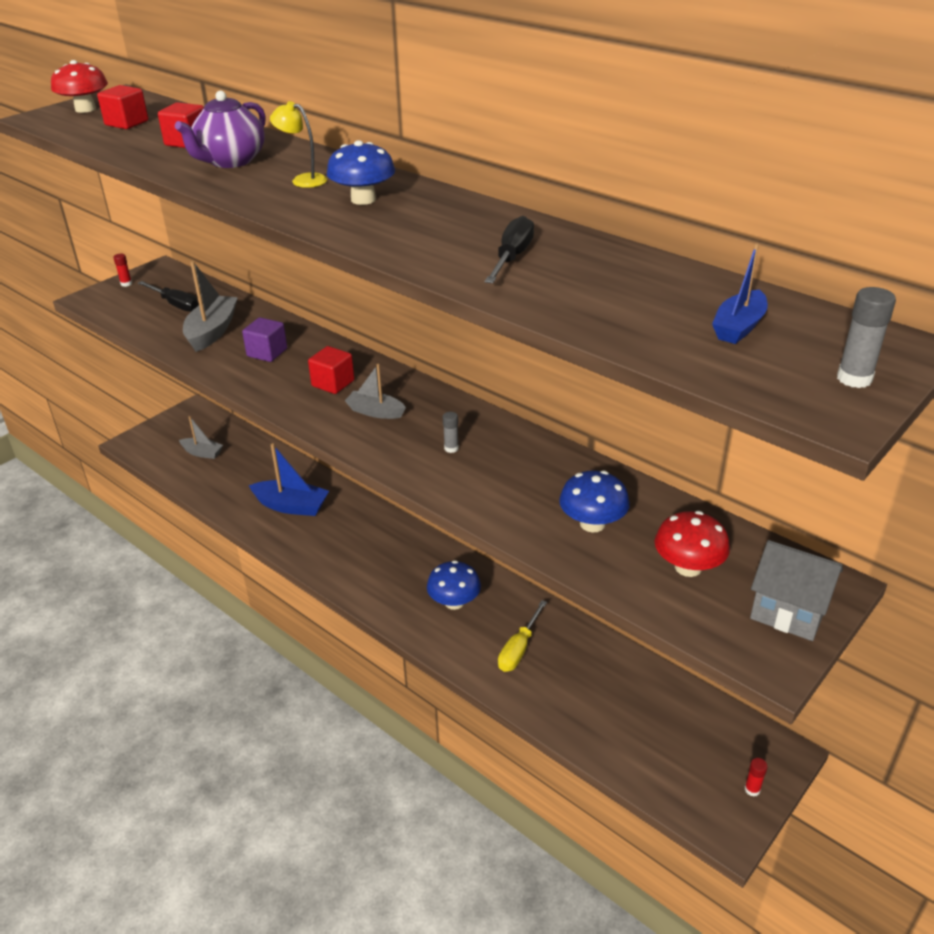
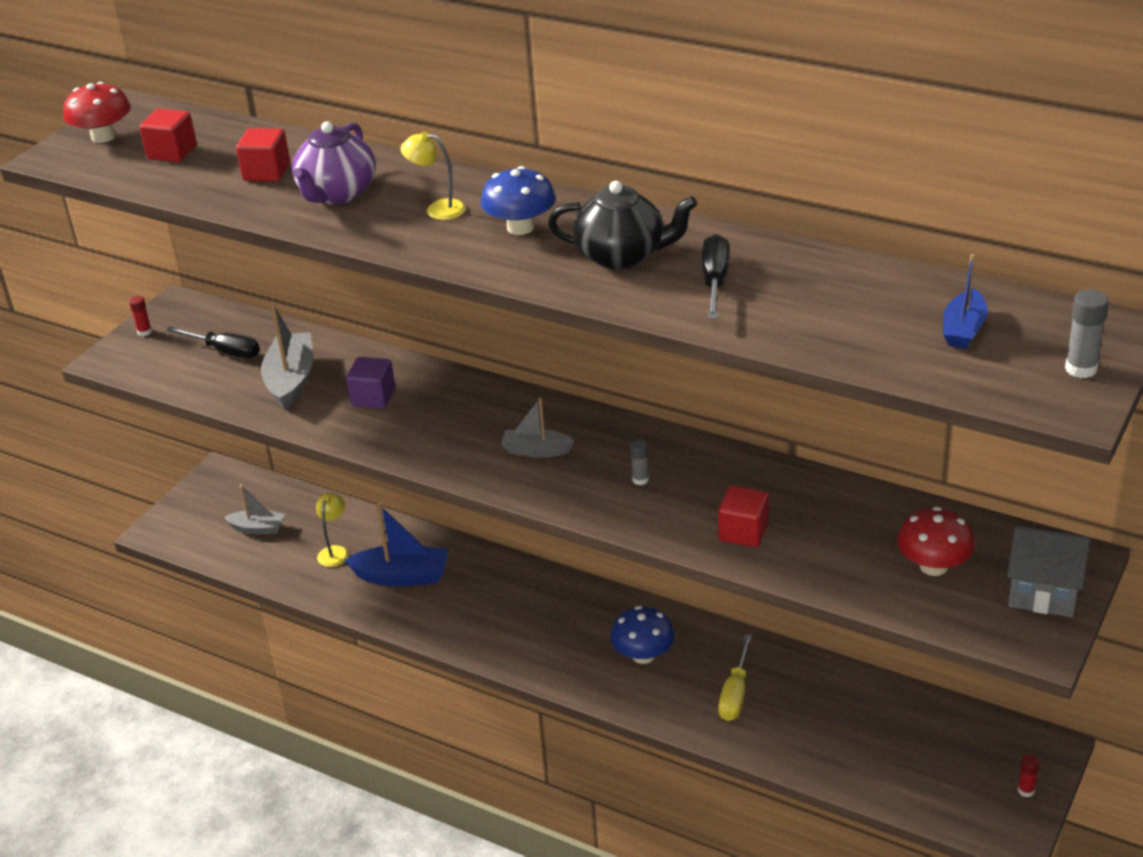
camera: 10 degrees left, 0 degrees up
red cube [308,346,355,394] -> red cube moved to [718,486,769,548]
blue mushroom [559,470,630,533] -> none
none -> yellow lamp [316,493,349,567]
none -> black teapot [548,181,697,270]

